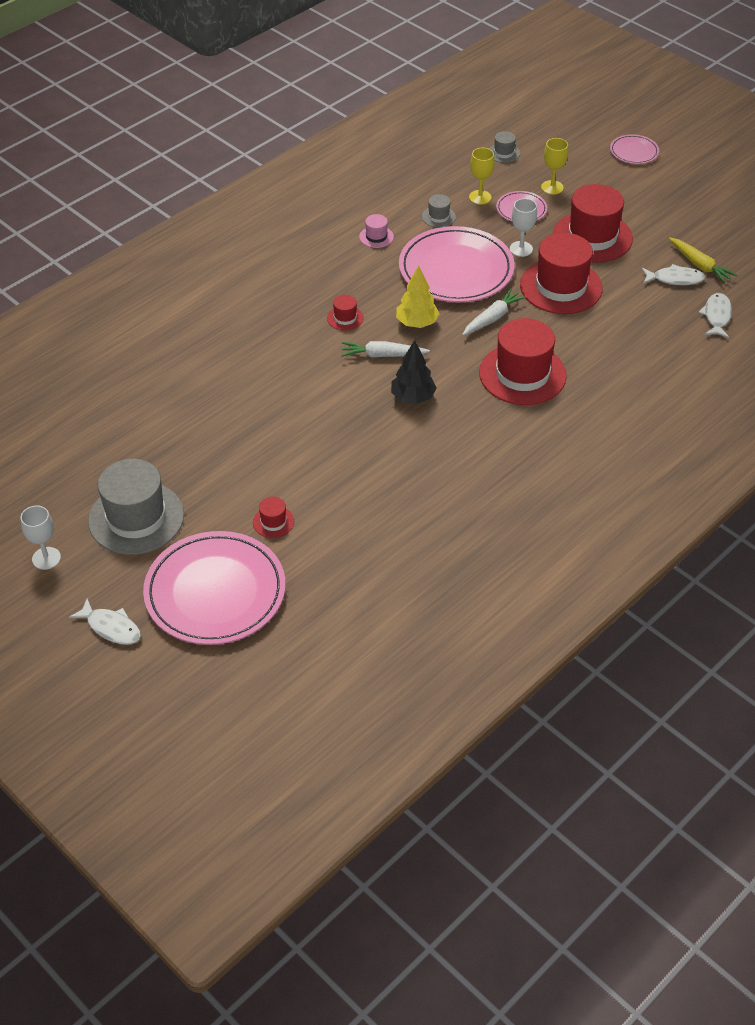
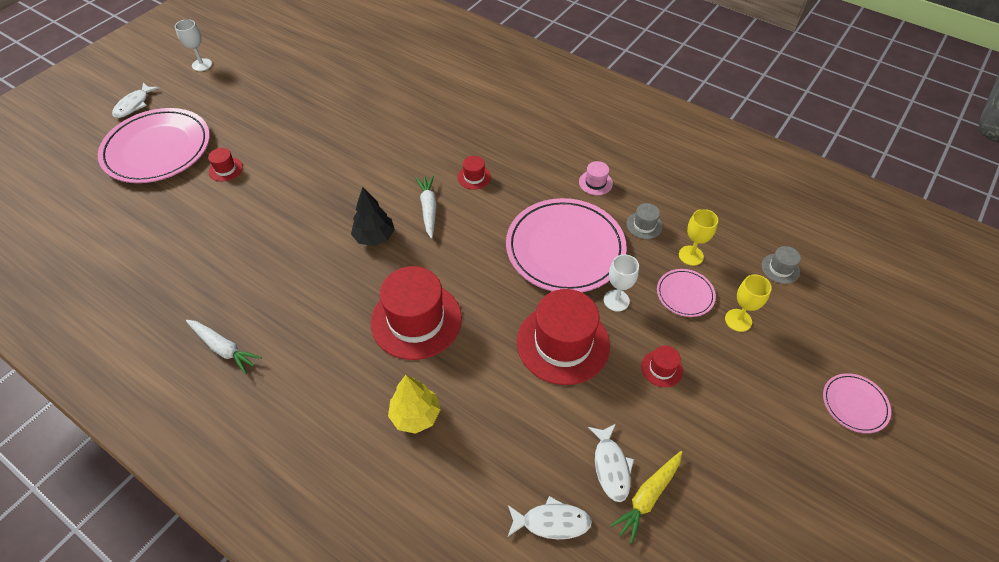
camera: 80 degrees right, 5 degrees up
grey hat [88,459,184,555] -> none
yellow tree [396,266,440,328] -> yellow tree moved to [388,375,441,434]
white carrot [462,288,526,336] -> white carrot moved to [186,320,262,375]
red hat [553,184,633,262] -> red hat [641,345,683,387], size x0.44

